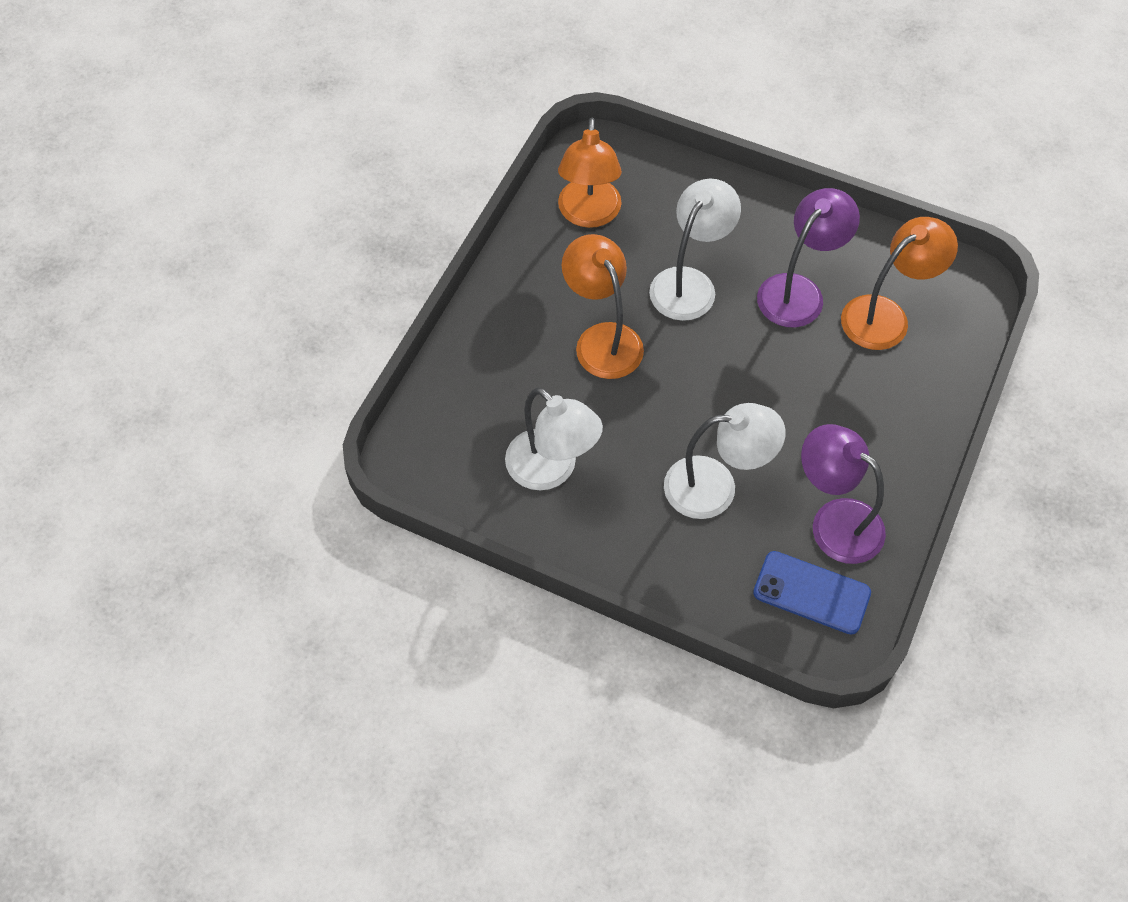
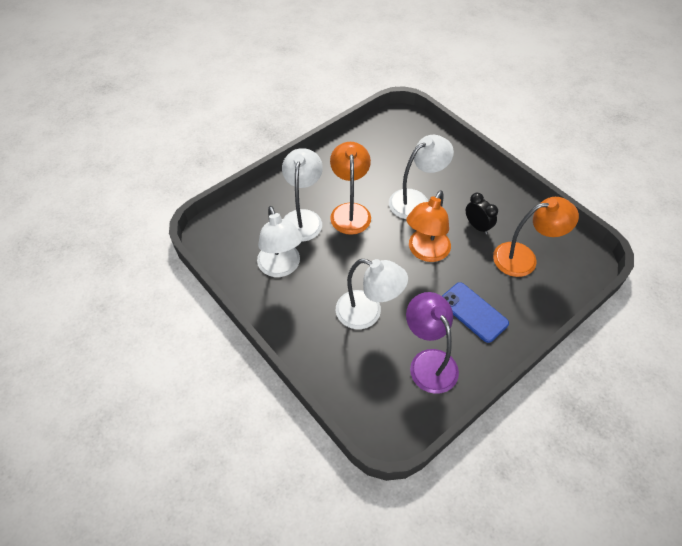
camera: 25 degrees right, 5 degrees down
orange lamp [558,118,622,228] -> orange lamp moved to [406,190,451,262]
blue phone [753,551,871,635] -> blue phone moved to [442,282,509,343]
purple lamp [757,188,860,327] -> black clock [466,193,498,234]
none -> white lamp [282,148,323,242]

